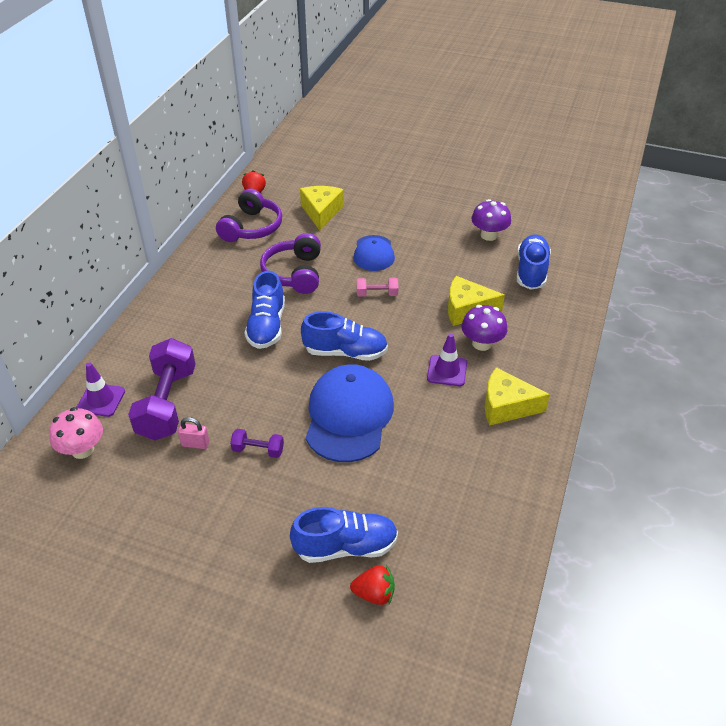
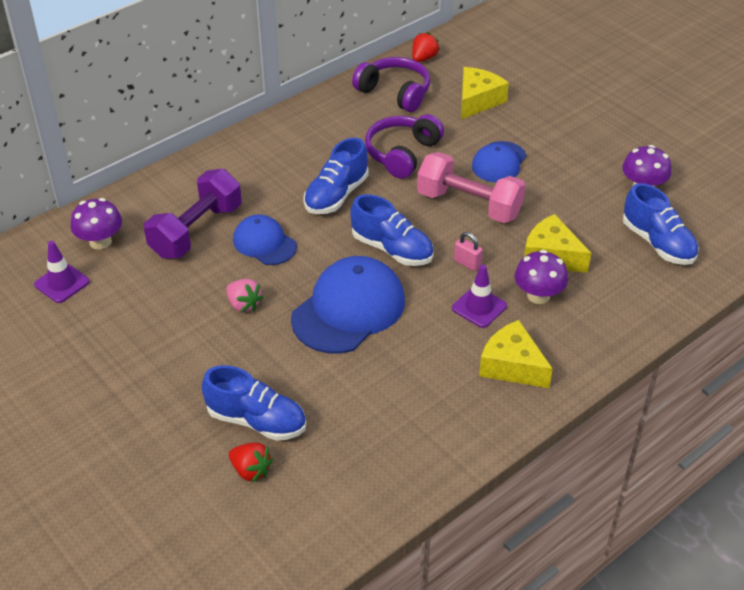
camera: 30 degrees right, 0 degrees up
pink mushroom [49,407,103,459] -> purple mushroom [71,198,122,250]
purple traffic cone [76,362,125,417] -> purple traffic cone moved to [34,241,90,303]
pink padlock [178,417,209,449] -> pink padlock moved to [454,232,483,271]
purple headphones [216,189,282,242] -> purple headphones turned 105 degrees counterclockwise [352,57,430,112]
purple dumbbell [230,429,284,458] -> pink strawberry [226,279,263,312]
pink dumbbell [357,278,398,297] -> pink dumbbell [417,152,526,223], size x2.14
blue shoe [517,234,551,290] -> blue shoe turned 105 degrees clockwise [623,183,699,265]
none -> blue cap [233,214,297,265]

